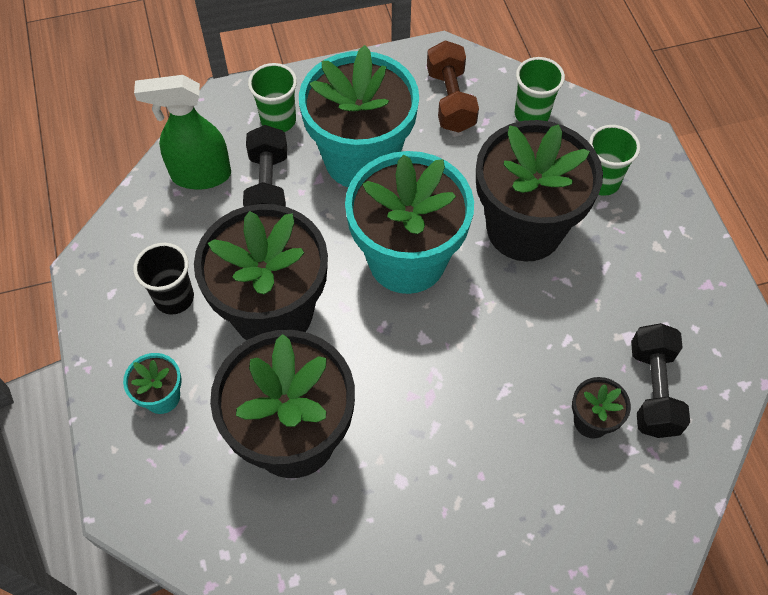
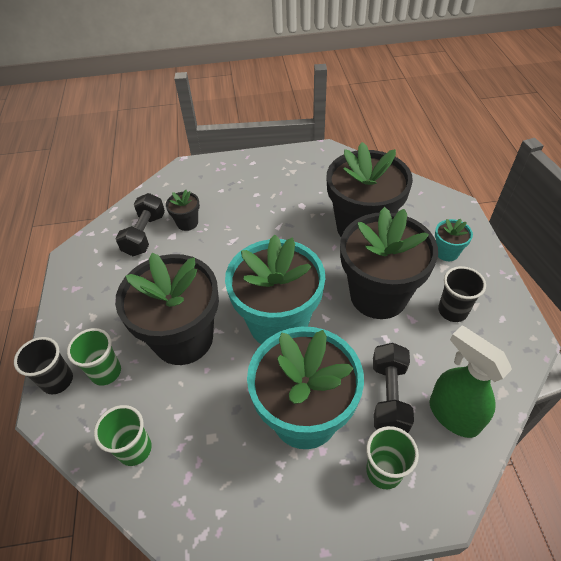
camera: 170 degrees left, 10 degrees down
green spray bottle [134,75,231,189] -> green spray bottle turned 135 degrees counterclockwise [429,326,512,438]
brown dumbbell [427,40,479,132] -> none
none -> black cup [14,337,73,394]

